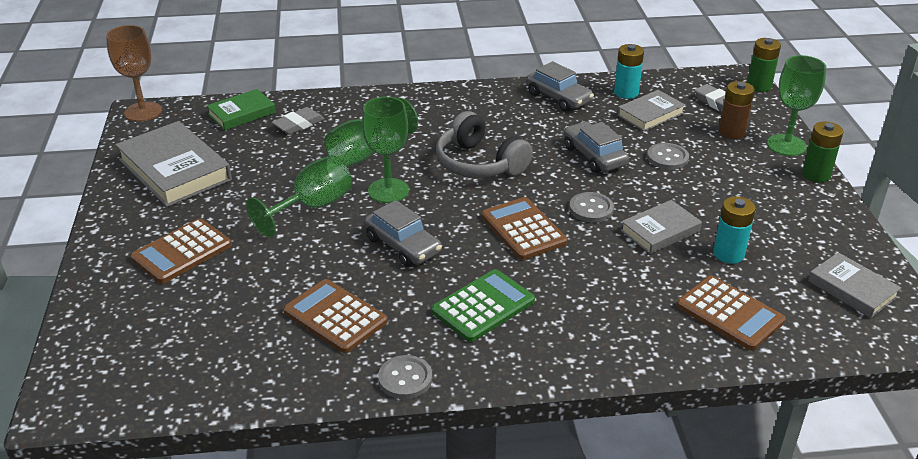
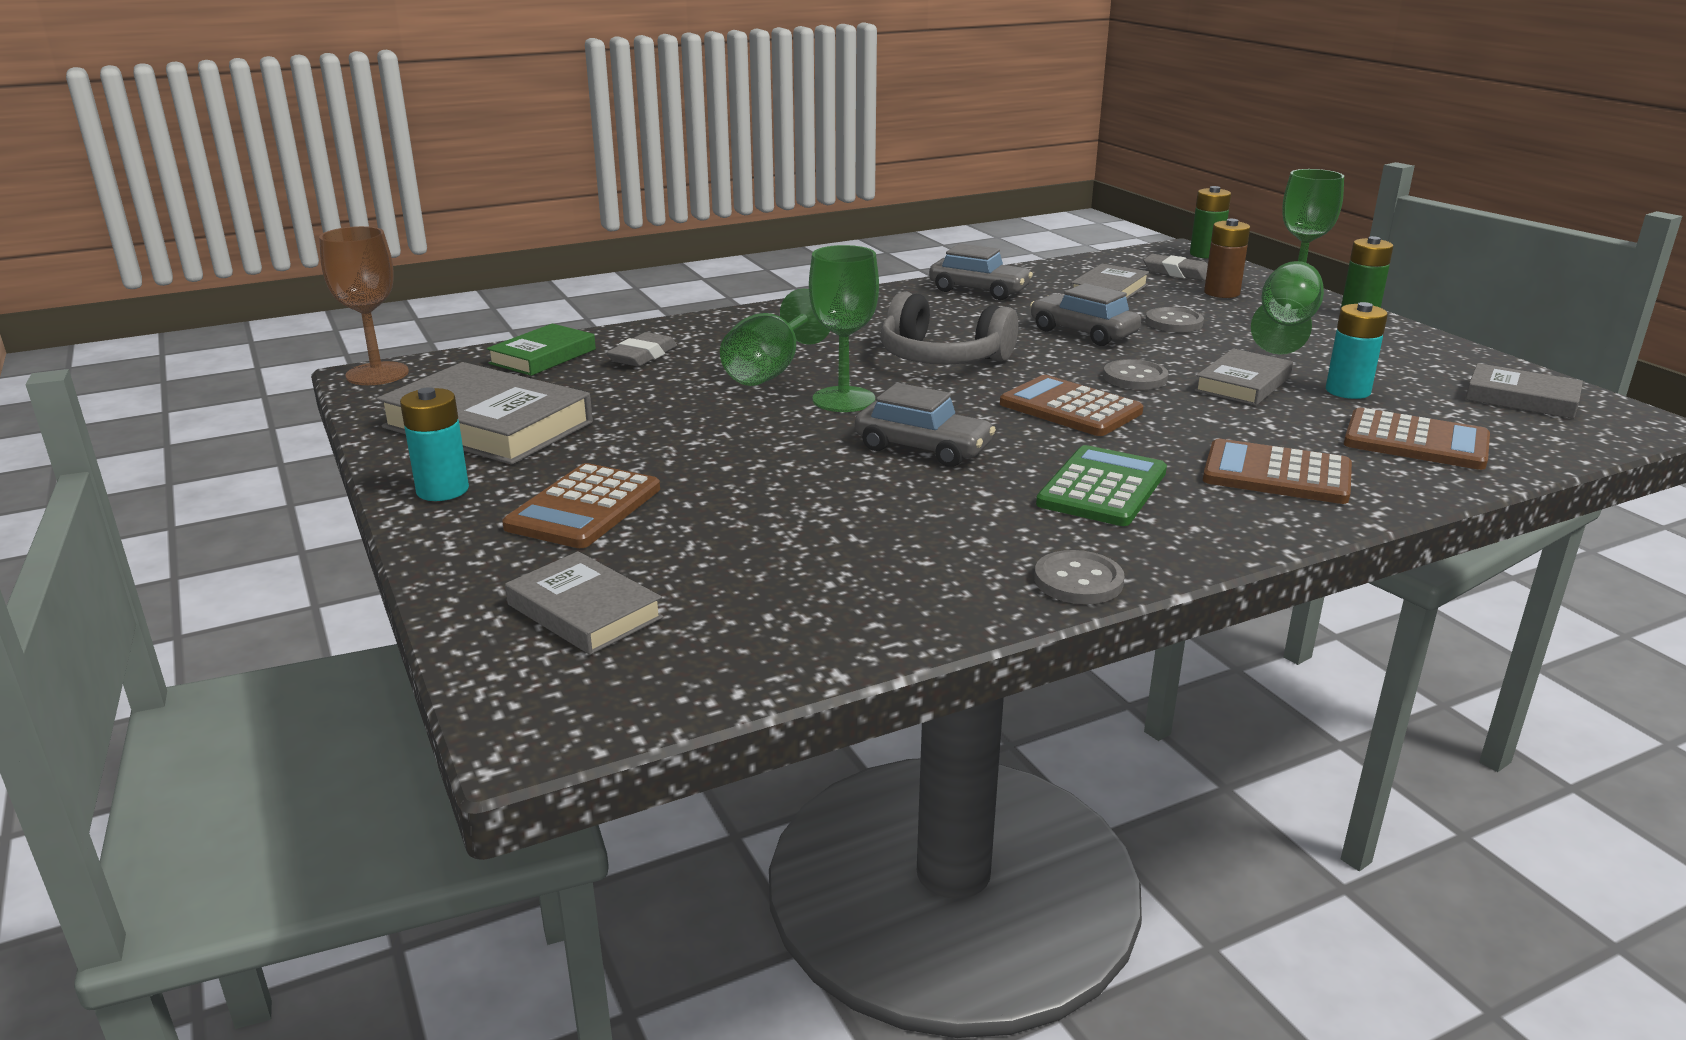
camera: 20 degrees left, 10 degrees down
green goblet [246,155,352,237] -> green goblet moved to [1251,261,1324,355]
brown calculator [283,279,388,353] -> brown calculator moved to [1203,439,1352,504]
turquoise battery [614,44,644,99] -> turquoise battery moved to [400,387,469,501]
none -> grey book [505,551,663,655]

